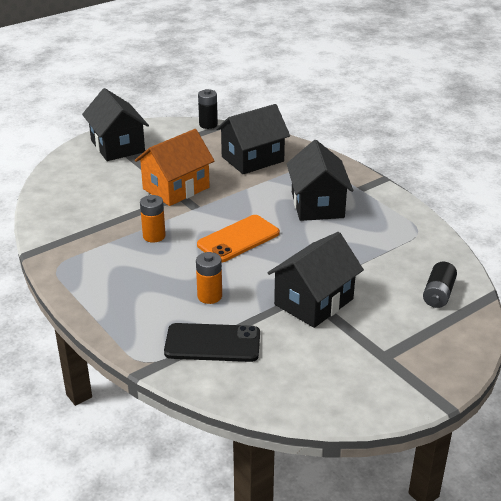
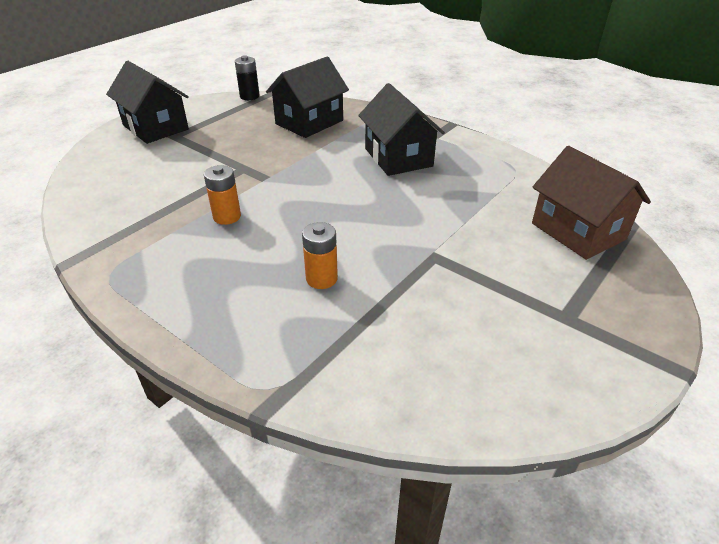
camera: 15 degrees left, 5 degrees up
orange house [135,129,215,206] -> none
black phone [164,323,260,362] -> none
orange phone [197,215,280,262] -> none
black house [268,232,364,328] -> none
black battery [423,262,457,308] -> brown house [532,146,651,260]

